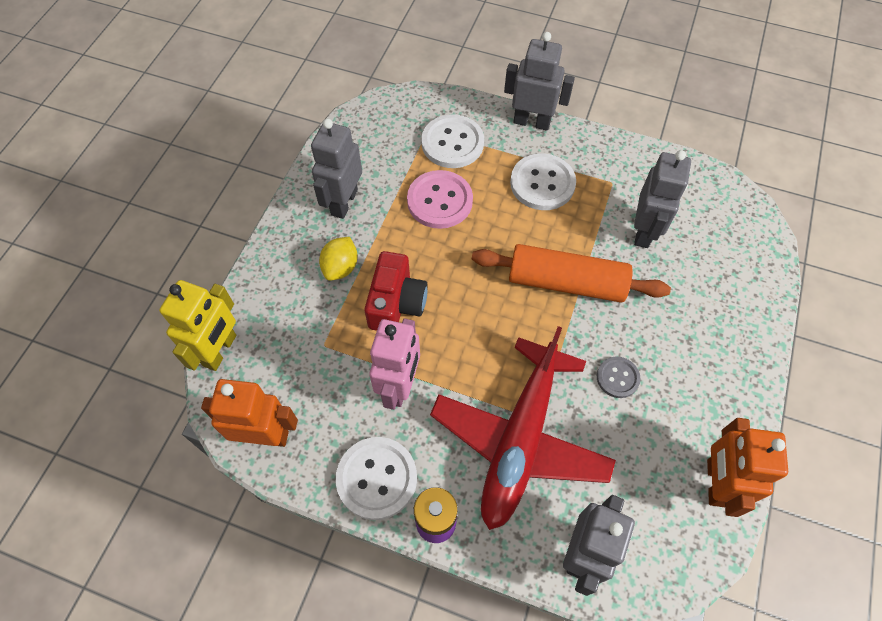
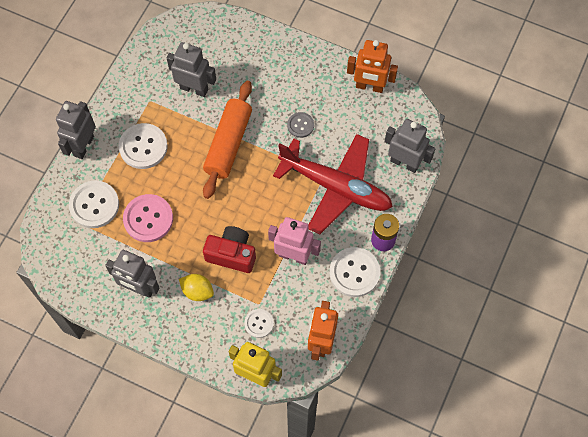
camera: 85 degrees left, 5 degrees up
none -> white button [244,309,274,338]

